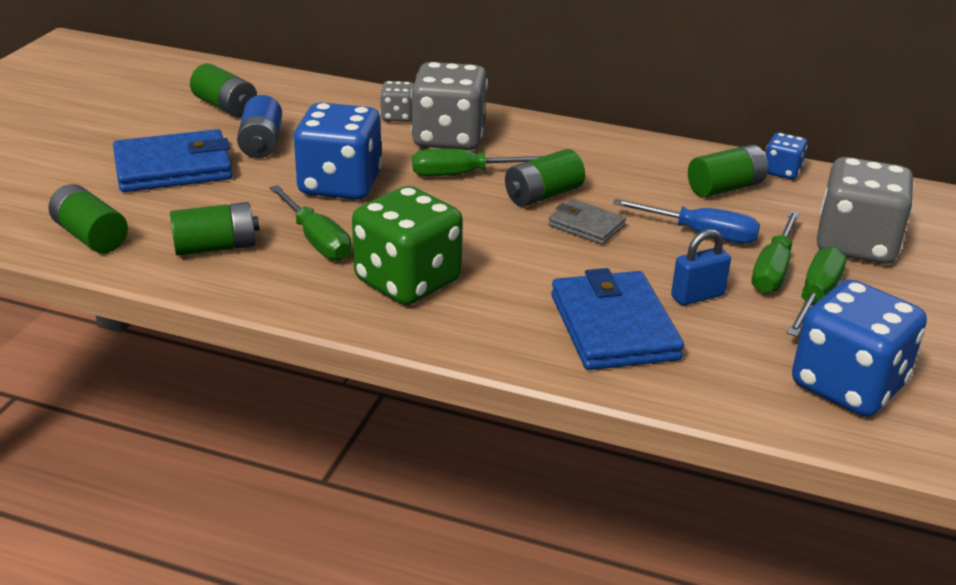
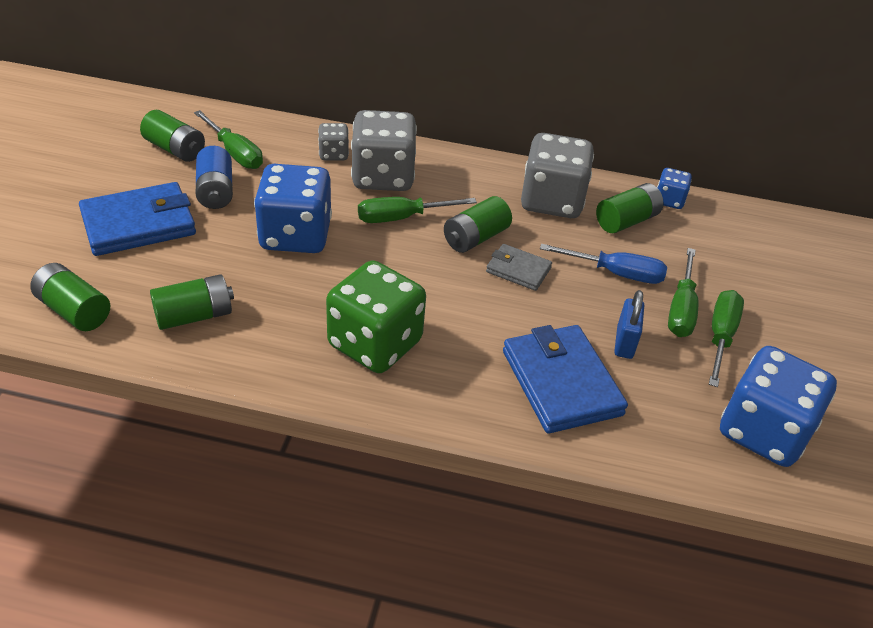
camera: 10 degrees left, 10 degrees up
green screwdriver [269,185,351,261] -> green screwdriver moved to [194,110,263,169]
blue padlock [671,229,731,305] -> blue padlock turned 45 degrees counterclockwise [614,290,644,359]
grey dice [817,157,914,264] -> grey dice moved to [521,133,594,218]

